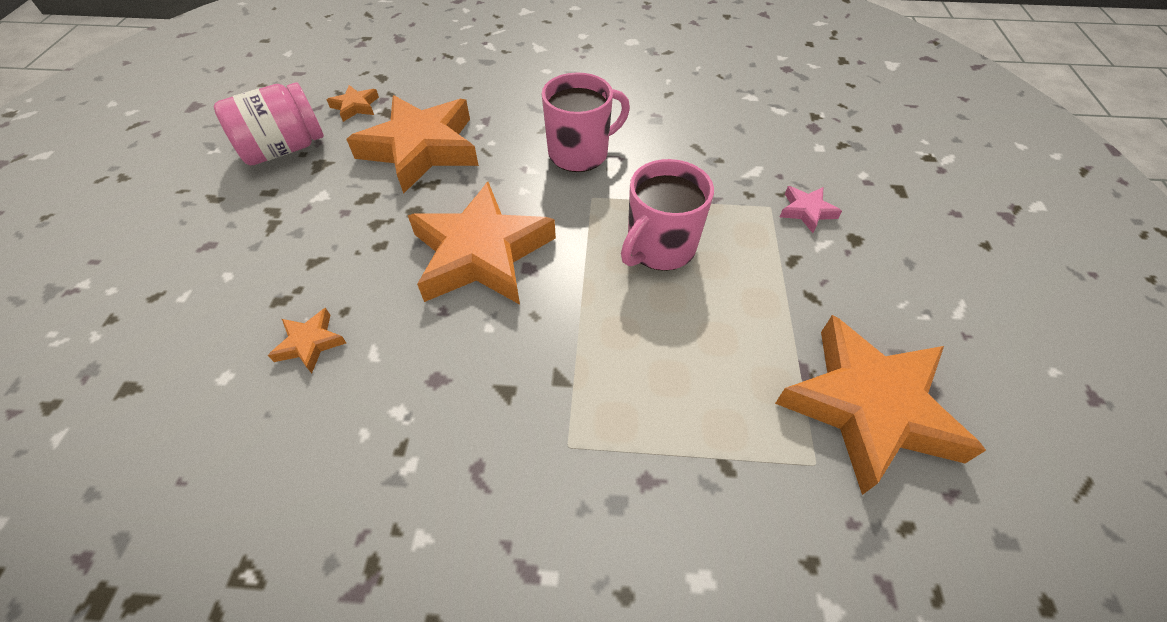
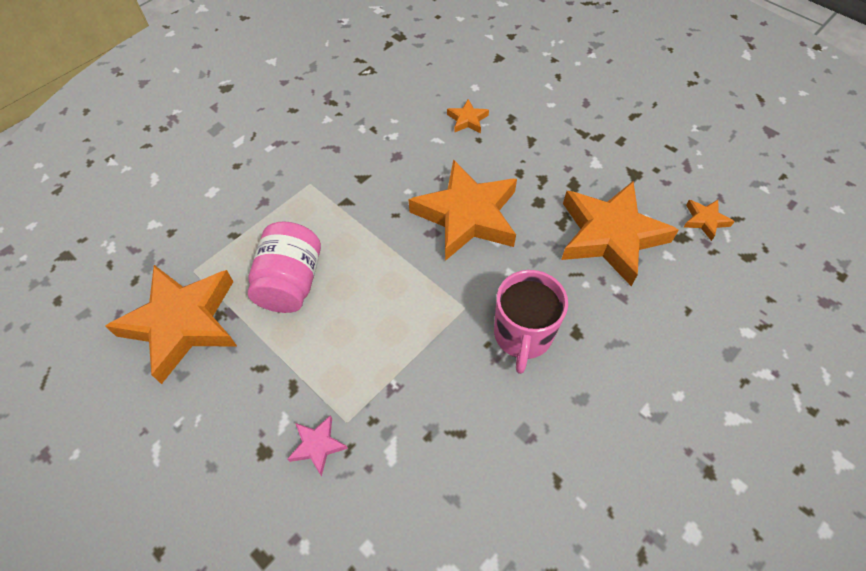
camera: 130 degrees right, 5 degrees up
pink jar [214,82,324,165] -> pink jar moved to [248,221,321,313]
pink mug [621,159,714,271] -> none

